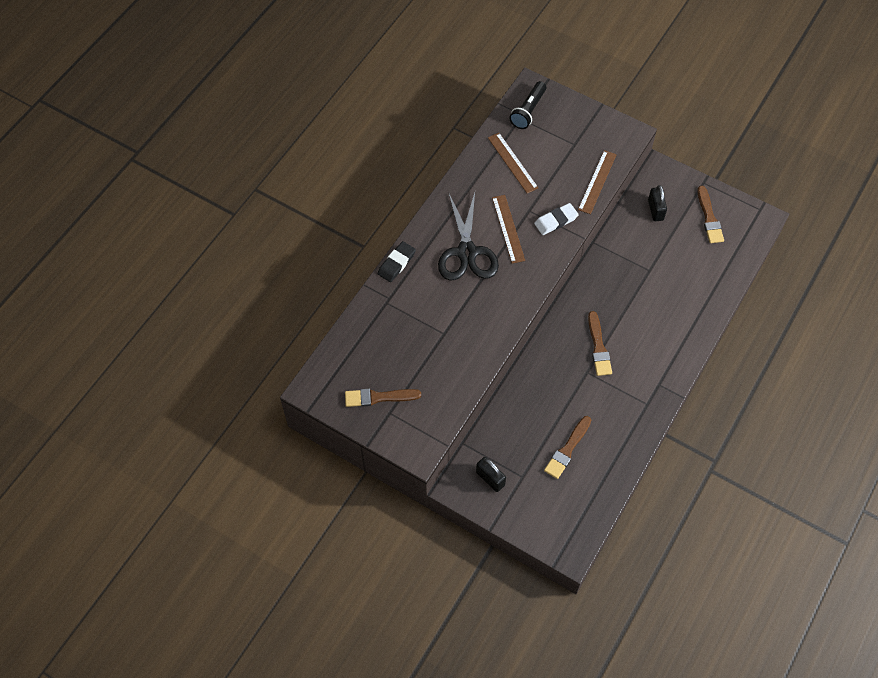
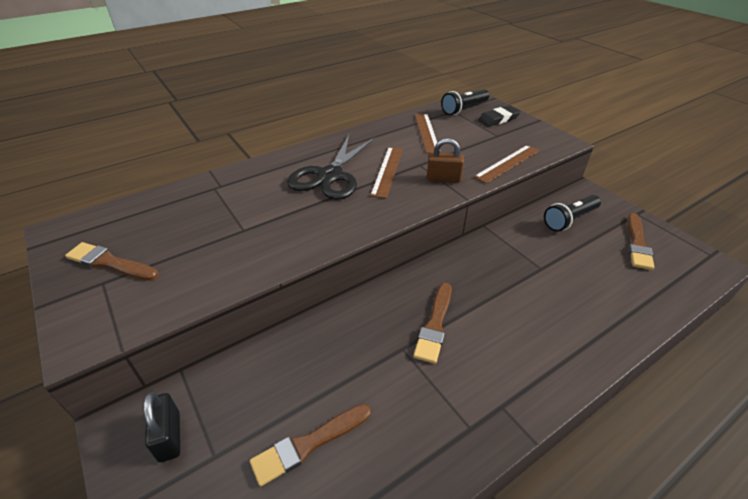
camera: 25 degrees right, 20 degrees down
black eraser [378,241,416,282] -> black eraser moved to [479,105,521,127]
white eraser [534,203,579,235] -> brown padlock [427,138,464,183]
black padlock [648,185,667,221] -> black flashlight [544,195,601,232]

